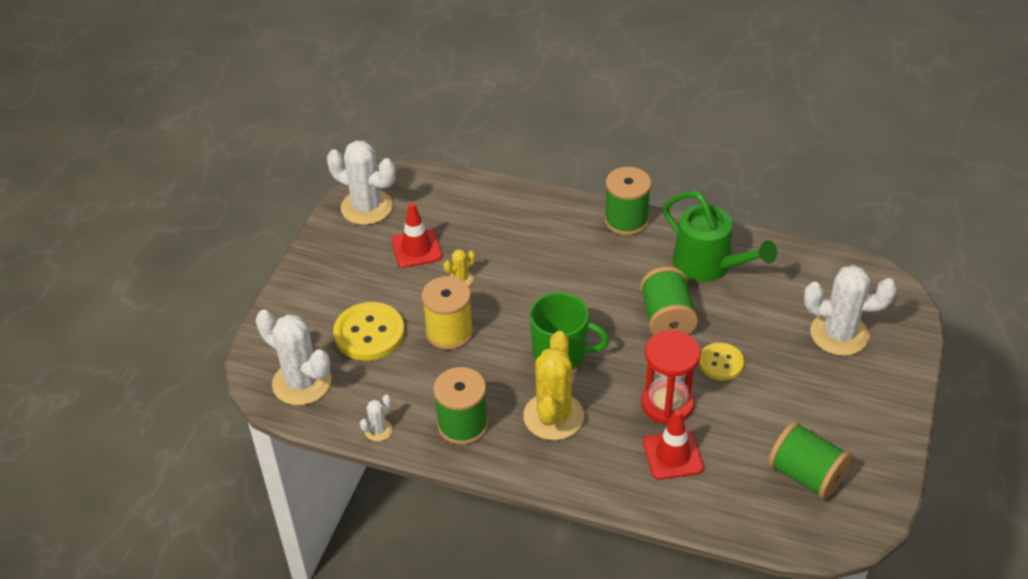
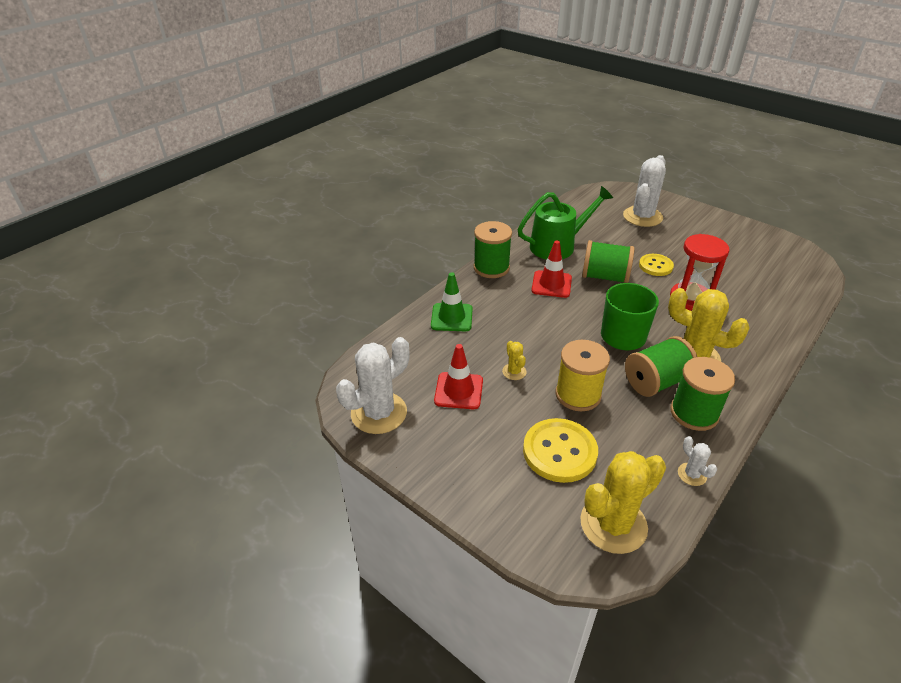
camera: 70 degrees left, 5 degrees down
white cactus [256,310,331,405] -> yellow cactus [580,451,666,554]
red traffic cone [643,409,704,480] -> red traffic cone moved to [531,240,572,298]
green spool [768,421,852,500] -> green spool moved to [625,336,697,397]
none -> green traffic cone [431,272,473,331]

